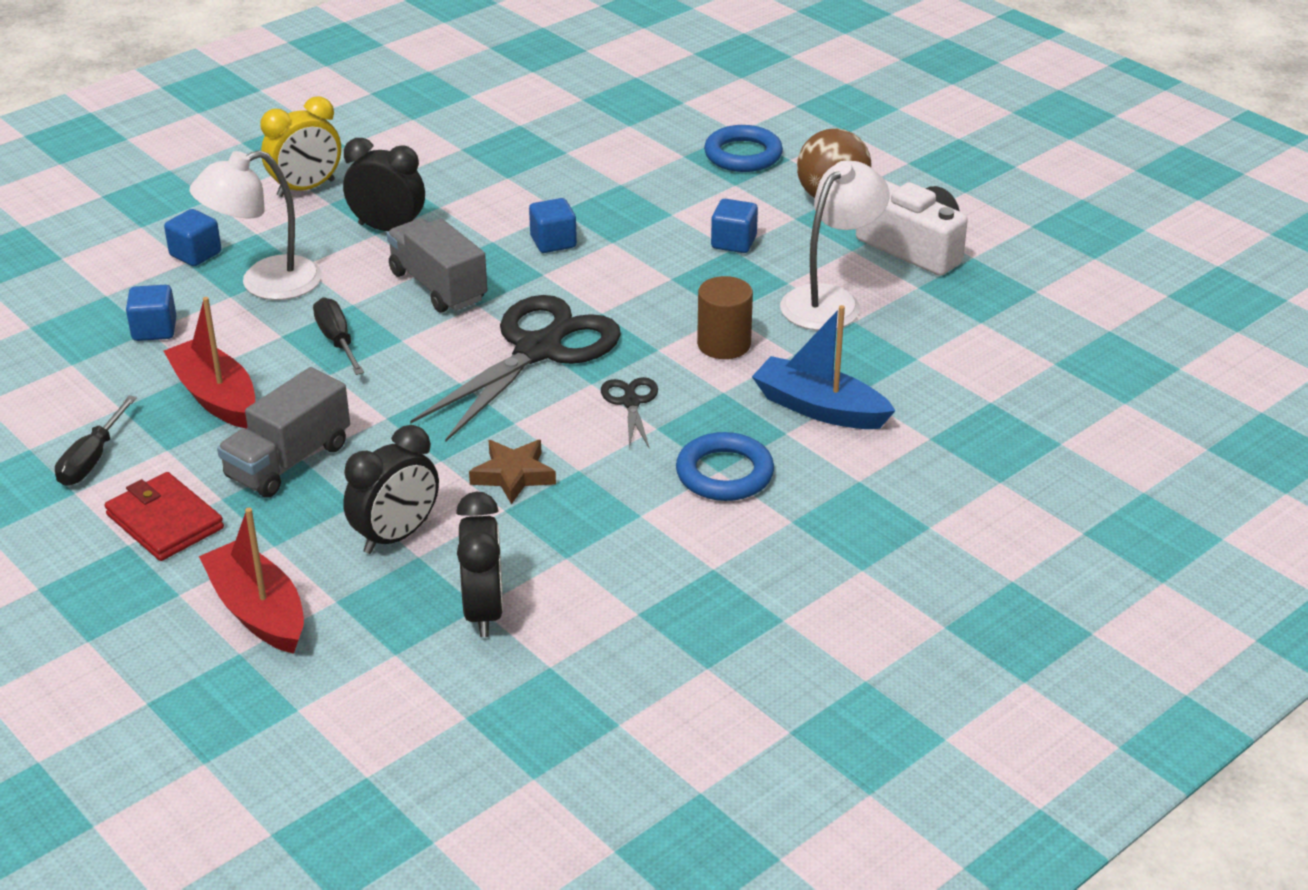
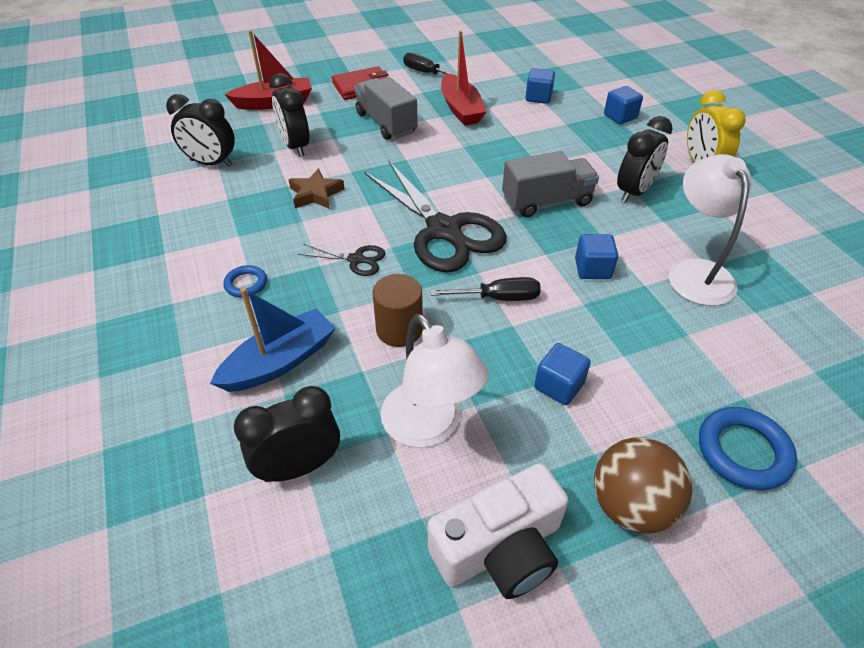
camera: 110 degrees right, 10 degrees up
red boat [164,297,255,429] -> red boat turned 90 degrees clockwise [441,31,487,126]
white lamp [190,150,322,300] -> white lamp moved to [669,154,751,306]
black screwdriver [313,297,364,375] -> black screwdriver moved to [430,277,541,301]
blue ring [676,432,774,501] -> blue ring [223,265,267,298], size x0.58
none -> black clock [234,386,340,482]

